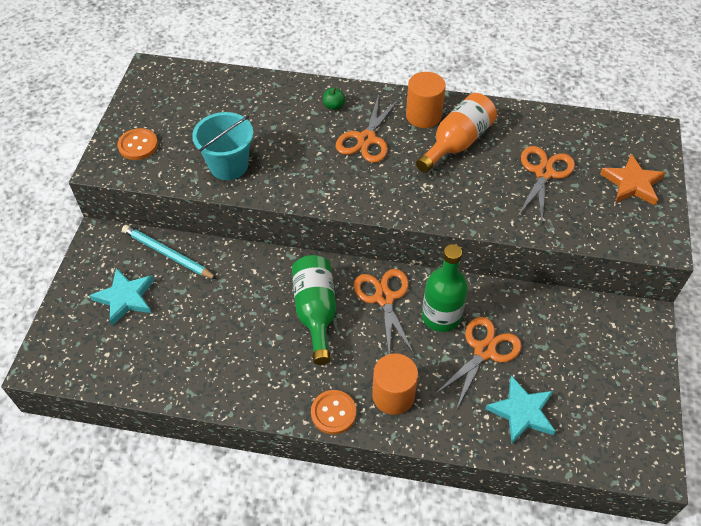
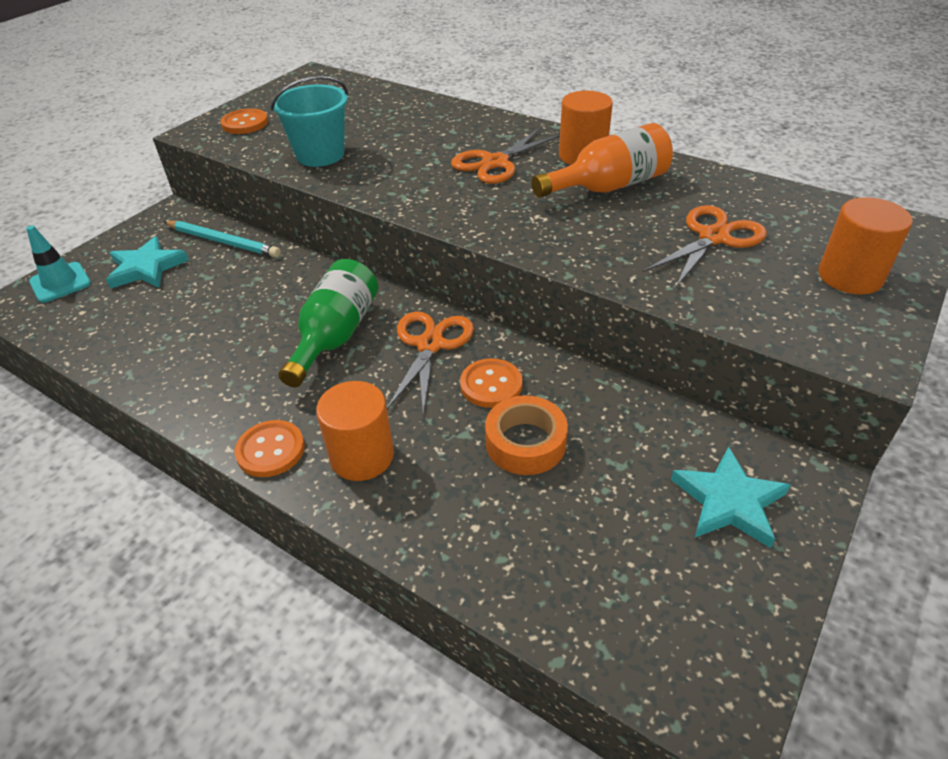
camera: 25 degrees right, 10 degrees down
turquoise pencil [122,225,217,279] -> turquoise pencil turned 150 degrees clockwise [163,221,281,258]
green apple [323,88,345,110] -> none
green bottle [422,244,468,332] -> orange button [460,358,522,408]
orange scissors [434,317,522,410] -> orange tape [485,395,568,475]
turquoise star [485,375,556,444] -> turquoise star moved to [671,446,790,548]
orange star [600,154,666,206] -> orange cylinder [819,197,913,294]
none -> turquoise traffic cone [26,226,91,303]

